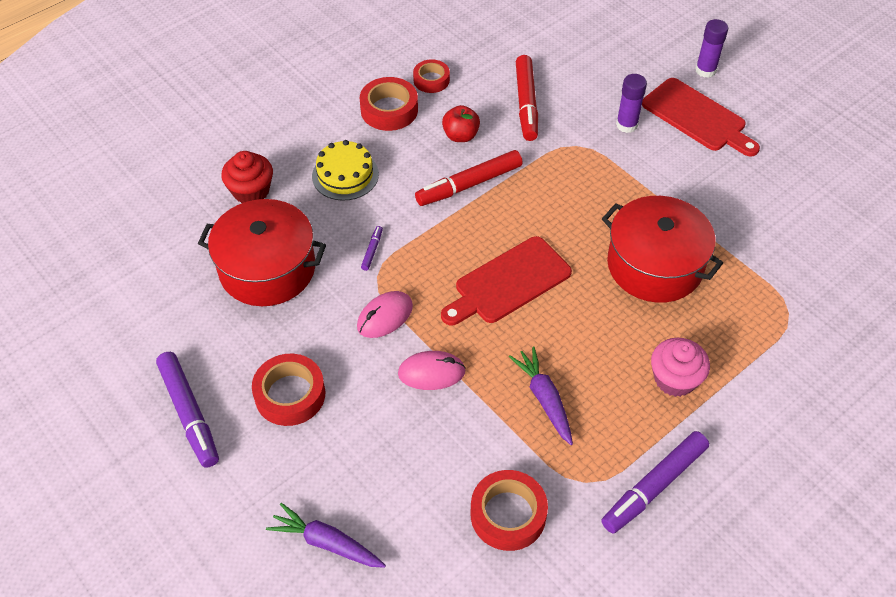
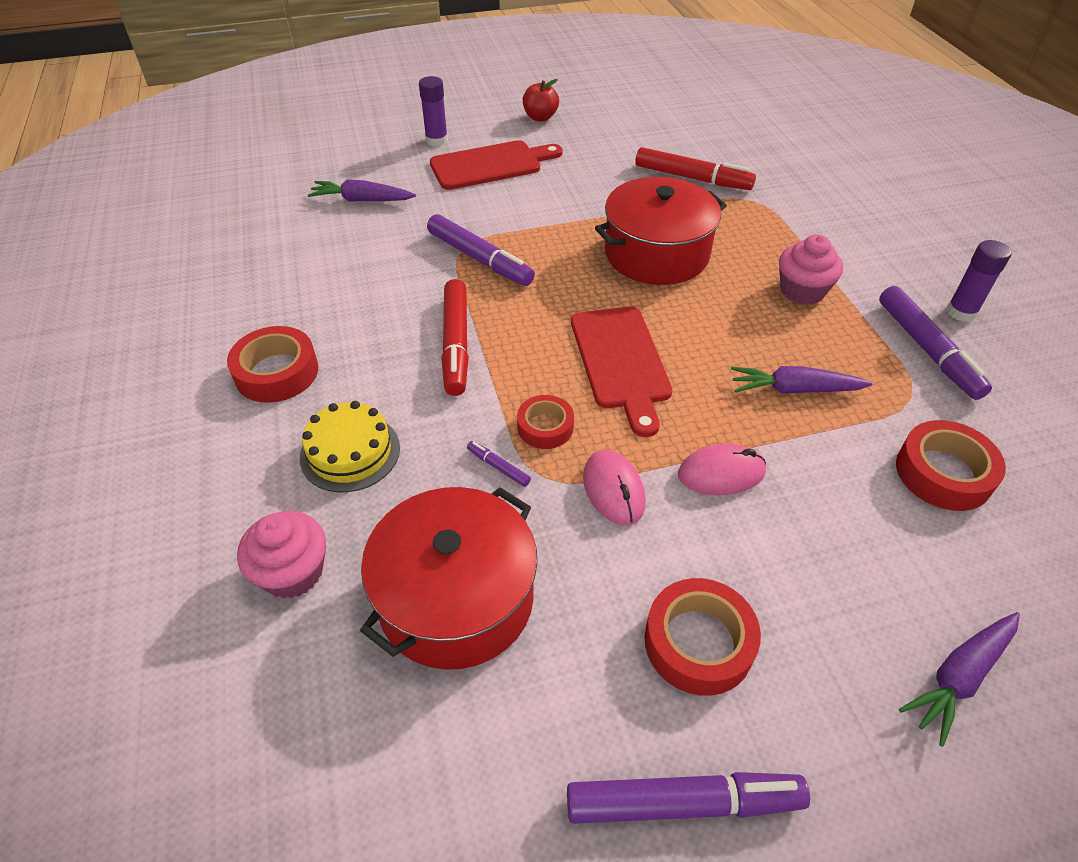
camera: 65 degrees left, 5 degrees down
red cupcake [221,151,273,203] -> pink cupcake [237,511,326,599]
pink mouse [398,351,466,390] -> pink mouse turned 60 degrees clockwise [678,444,766,495]
red tape [413,59,450,93] -> red tape moved to [517,395,574,449]
red apple [442,105,480,142] -> red apple moved to [523,79,559,121]
red marker [516,55,538,141] -> red marker moved to [635,147,756,190]
purple glue stick [616,74,647,133] -> purple glue stick moved to [946,240,1011,322]
none -> purple carrot [308,179,416,201]
none -> purple marker [427,214,535,286]

